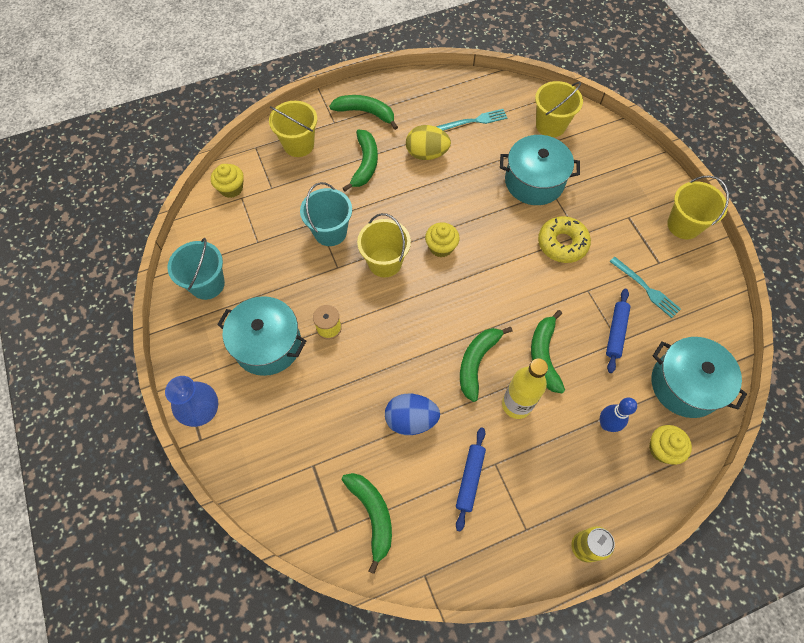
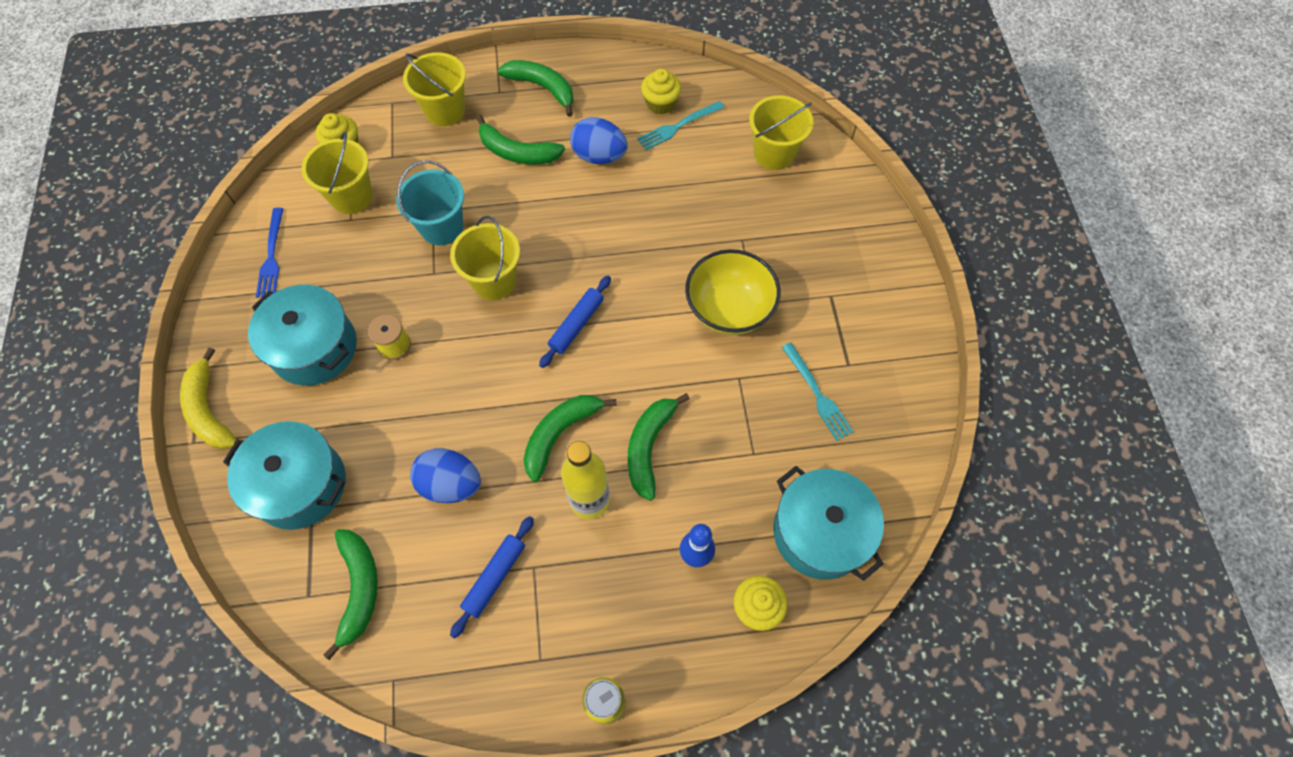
camera: 15 degrees right, 0 degrees up
blue vase [165,376,218,427] -> yellow banana [180,347,237,449]
turquoise bucket [167,238,225,300] -> blue fork [256,208,284,298]
green banana [343,129,378,191] -> green banana turned 90 degrees clockwise [476,115,565,165]
yellow egg [406,125,451,160] -> blue egg [570,117,628,164]
yellow cupcake [425,222,460,257] -> yellow cupcake moved to [641,69,681,115]
turquoise fork [436,109,507,131] -> turquoise fork turned 150 degrees clockwise [637,101,724,150]
turquoise pot [500,135,580,205] -> turquoise pot moved to [223,421,346,530]
yellow donut [538,216,591,263] -> yellow bowl [685,249,781,335]
blue rolling pin [606,289,630,373] -> blue rolling pin moved to [539,276,611,368]
yellow bucket [667,175,729,239] -> yellow bucket moved to [301,132,373,214]

